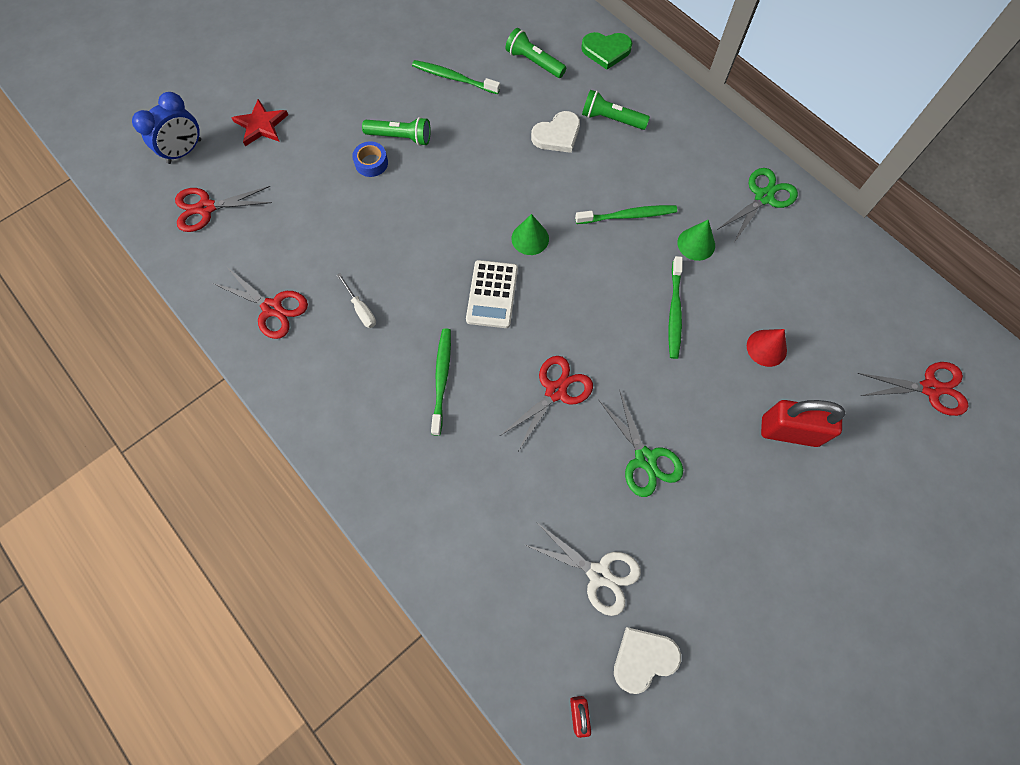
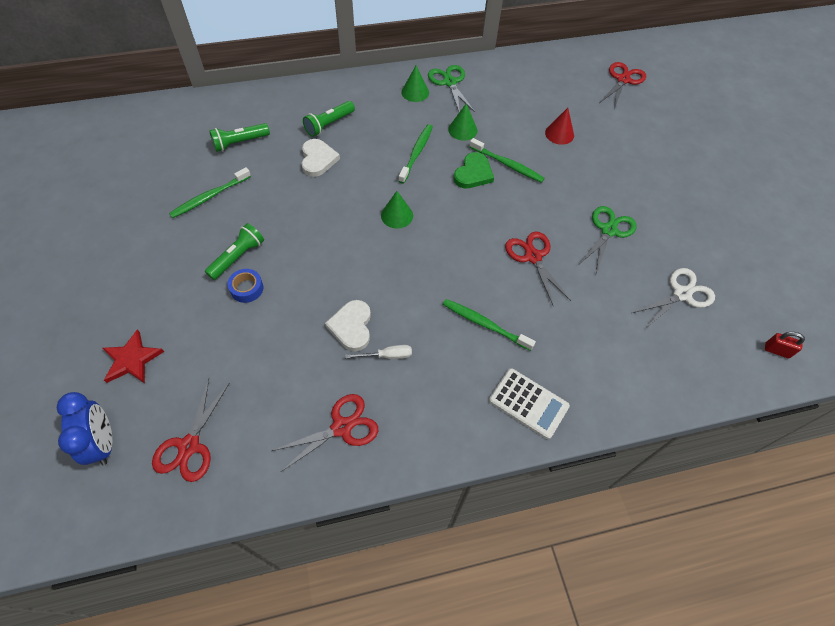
camera: 65 degrees left, 10 degrees down
white calculator [466,260,518,328] -> white calculator moved to [489,368,570,439]
green heart [581,32,632,70] -> green heart moved to [454,152,494,188]
green scissors [599,389,683,497] -> green scissors turned 60 degrees counterclockwise [579,206,637,273]
white heart [614,627,681,694] -> white heart moved to [325,300,371,352]
red padlock [761,400,845,447] -> none
none -> green cone [401,66,429,102]

